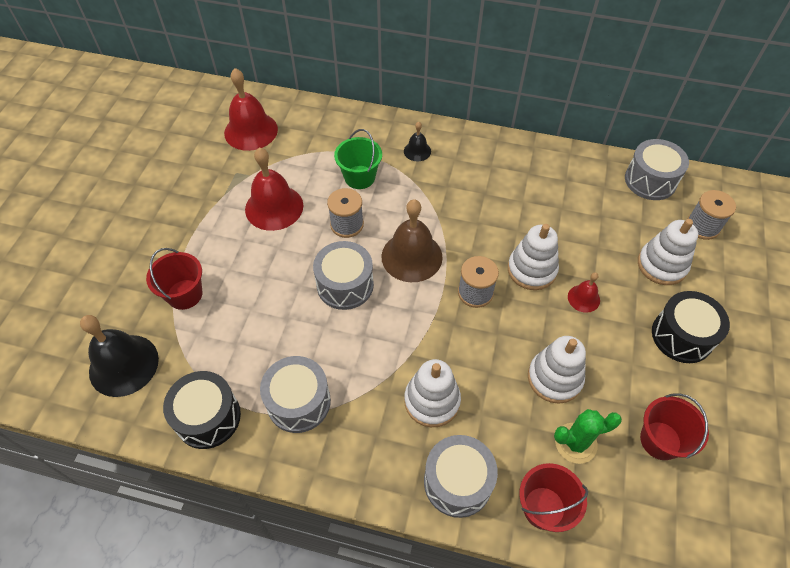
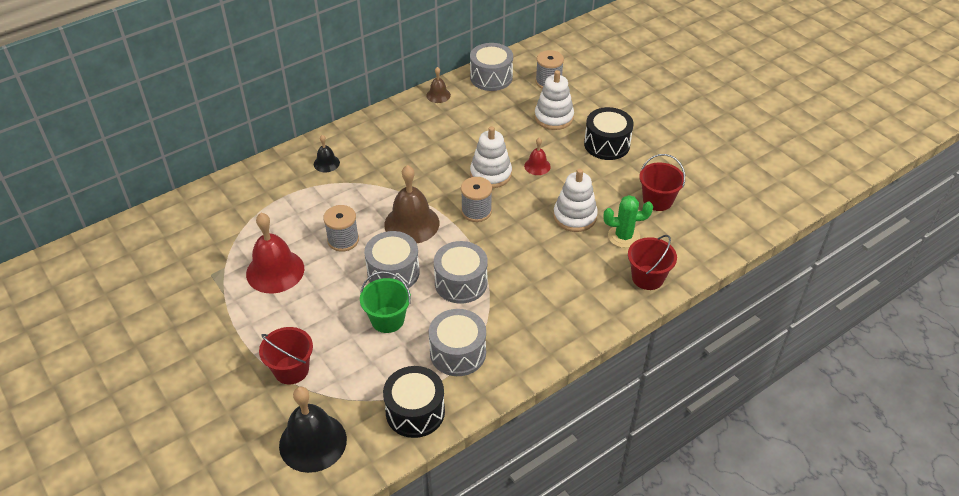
camera: 50 degrees left, 10 degrees down
red bell [224,68,278,151] -> none
green bucket [334,129,382,189] -> green bucket moved to [360,271,411,333]
white stacking toy [404,359,461,427] -> none
grey drum [424,435,498,518] -> grey drum moved to [434,241,488,304]
green cactus [554,409,622,464] -> green cactus turned 60 degrees clockwise [604,195,653,248]
none -> brown bell [426,67,451,103]

